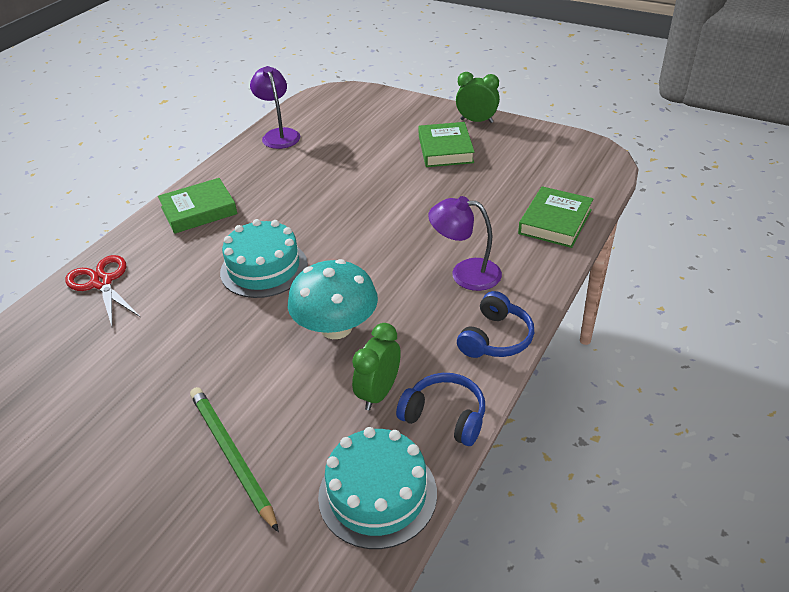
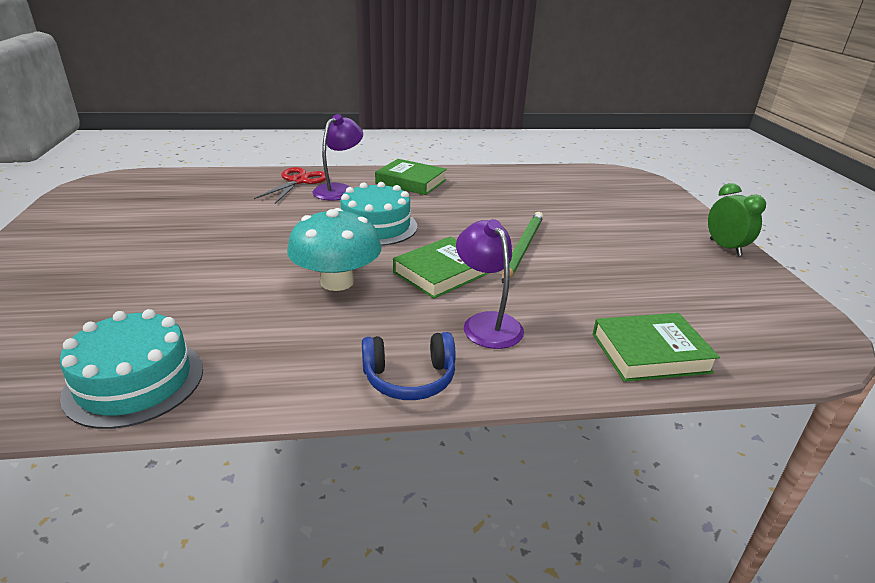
camera: 50 degrees right, 10 degrees down
green pencil [190,387,279,532] -> green pencil moved to [502,212,543,283]
purple lamp [250,66,300,149] -> purple lamp moved to [312,114,363,200]
green clock [352,323,401,410] -> none
blue headphones [396,373,485,446] -> none
green book [418,122,475,167] -> green book moved to [393,237,489,299]

